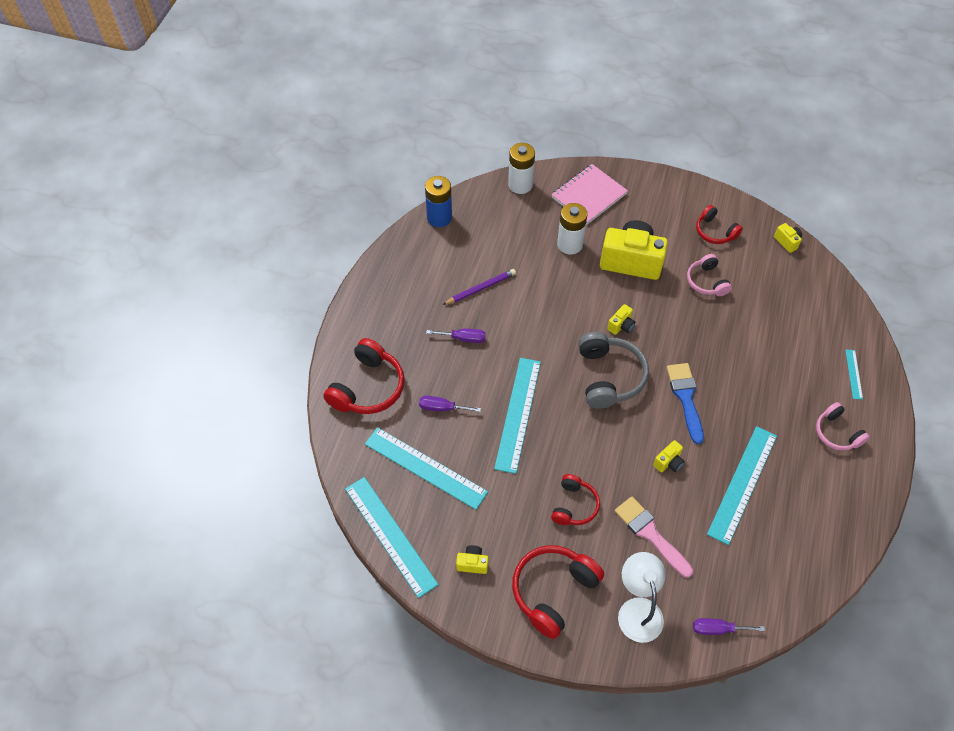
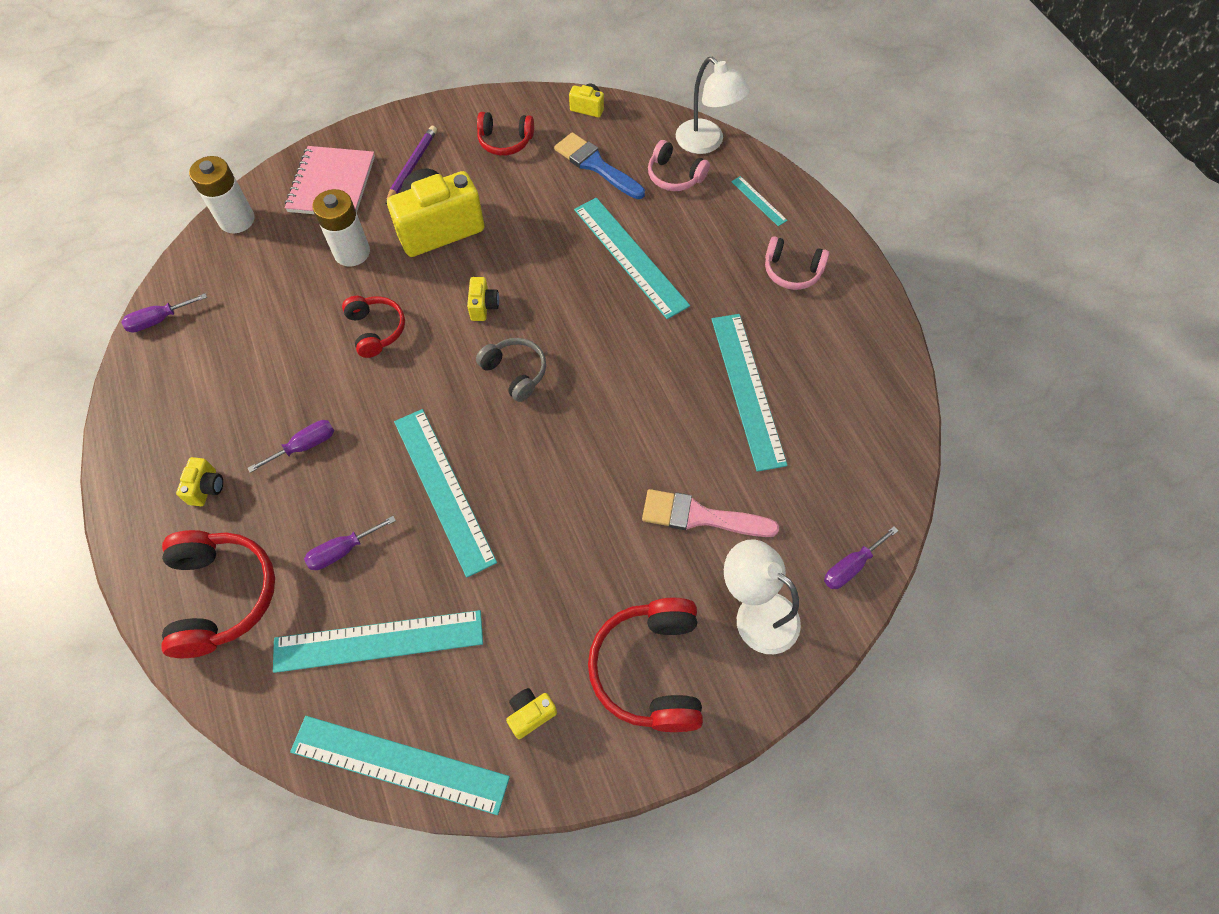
camera: 40 degrees left, 5 degrees up
blue battery [425,176,452,227] -> purple screwdriver [121,293,207,333]
purple pencil [443,269,516,305] -> purple pencil moved to [386,126,437,204]
red headphones [551,474,600,525] -> red headphones moved to [342,296,405,358]
grey headphones [578,332,649,409] -> grey headphones [476,338,546,402], size x0.61
yellow camera [653,440,685,472] -> yellow camera moved to [176,457,223,506]
blue brush [667,363,704,444] -> blue brush moved to [554,132,645,199]
pink headphones [687,254,732,296] -> pink headphones moved to [648,140,710,191]
none -> turquoise ruler [574,198,690,319]
none -> white lamp [675,57,750,154]

